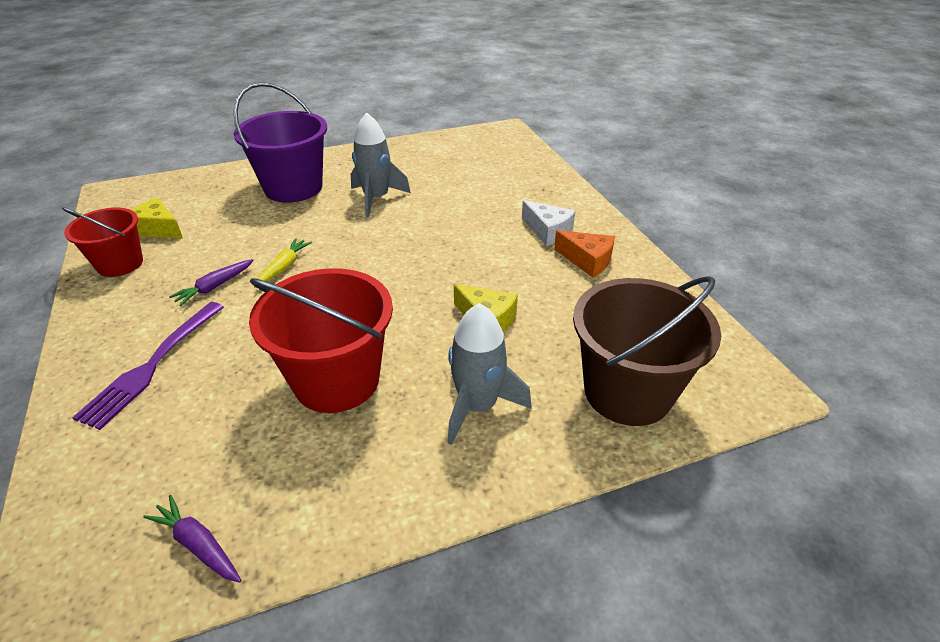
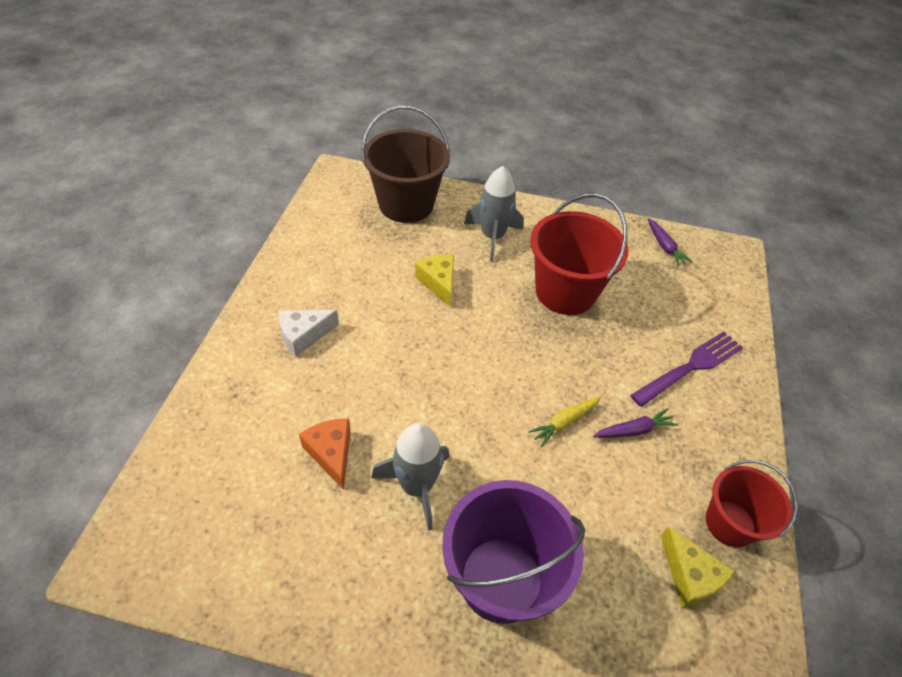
camera: 150 degrees left, 10 degrees up
white cheese [522,200,575,246] -> white cheese turned 105 degrees counterclockwise [279,310,339,357]
orange cheese [554,230,615,278] -> orange cheese moved to [299,419,351,490]

